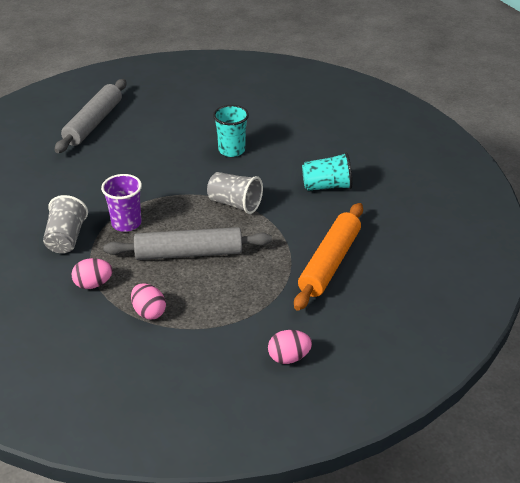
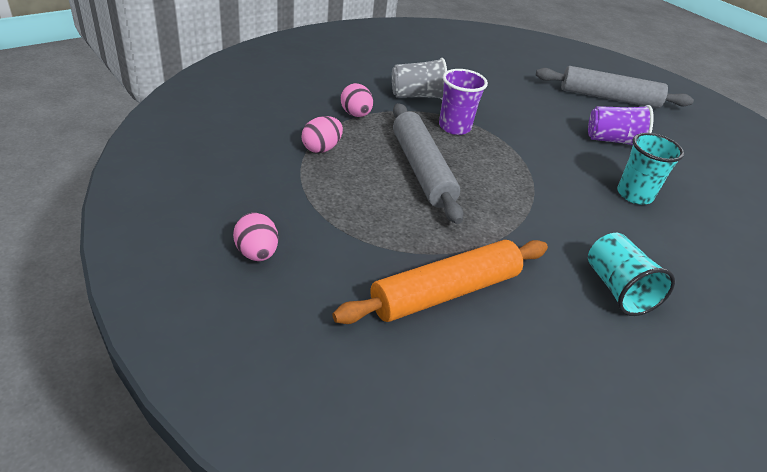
camera: 75 degrees right, 0 degrees up
grey cup [207,172,263,214] -> none
orange rolling pin [294,203,363,311] -> orange rolling pin turned 45 degrees counterclockwise [332,240,548,324]
none -> purple cup [588,105,654,145]

